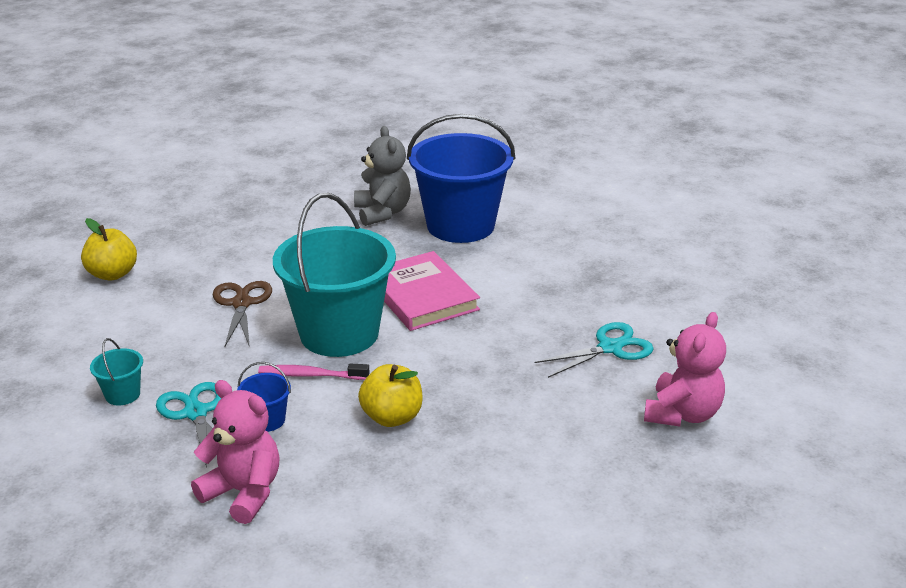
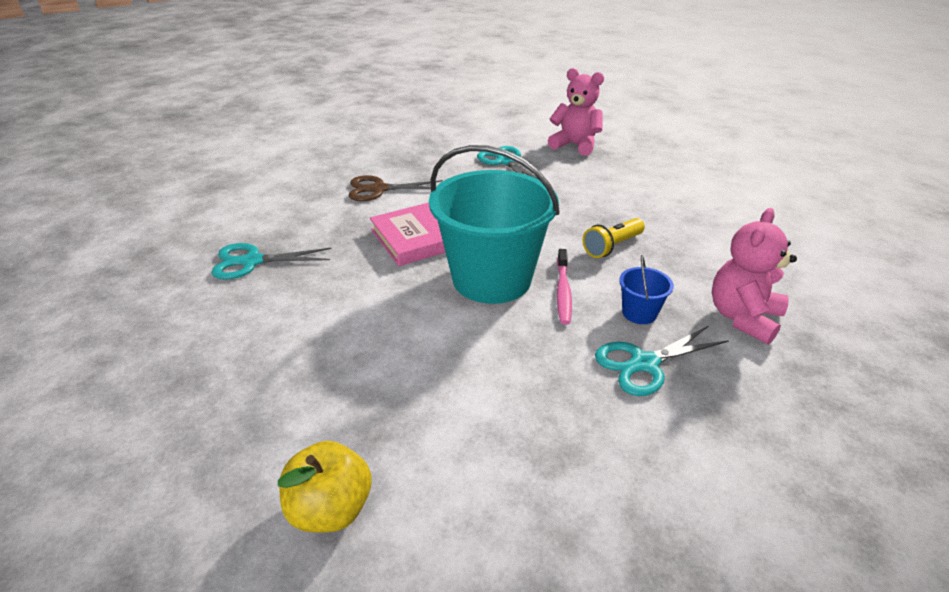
camera: 90 degrees left, 5 degrees up
turquoise bucket [90,338,143,406] -> none
brown scissors [213,281,272,347] -> brown scissors moved to [349,175,443,201]
grey teddy bear [354,126,411,226] -> turquoise scissors [211,243,332,279]
yellow apple [358,364,423,427] -> yellow flashlight [583,218,645,258]
blue bucket [407,114,515,243] -> none

